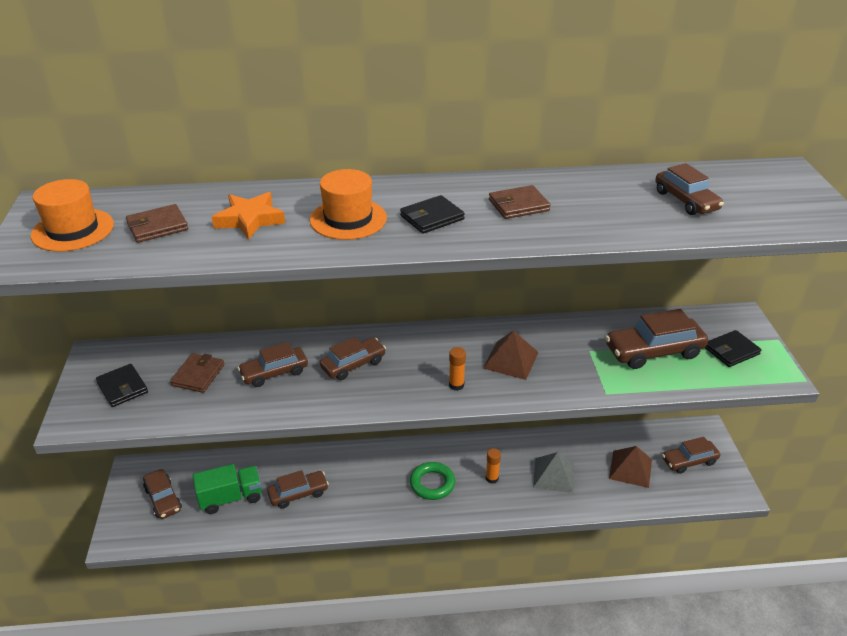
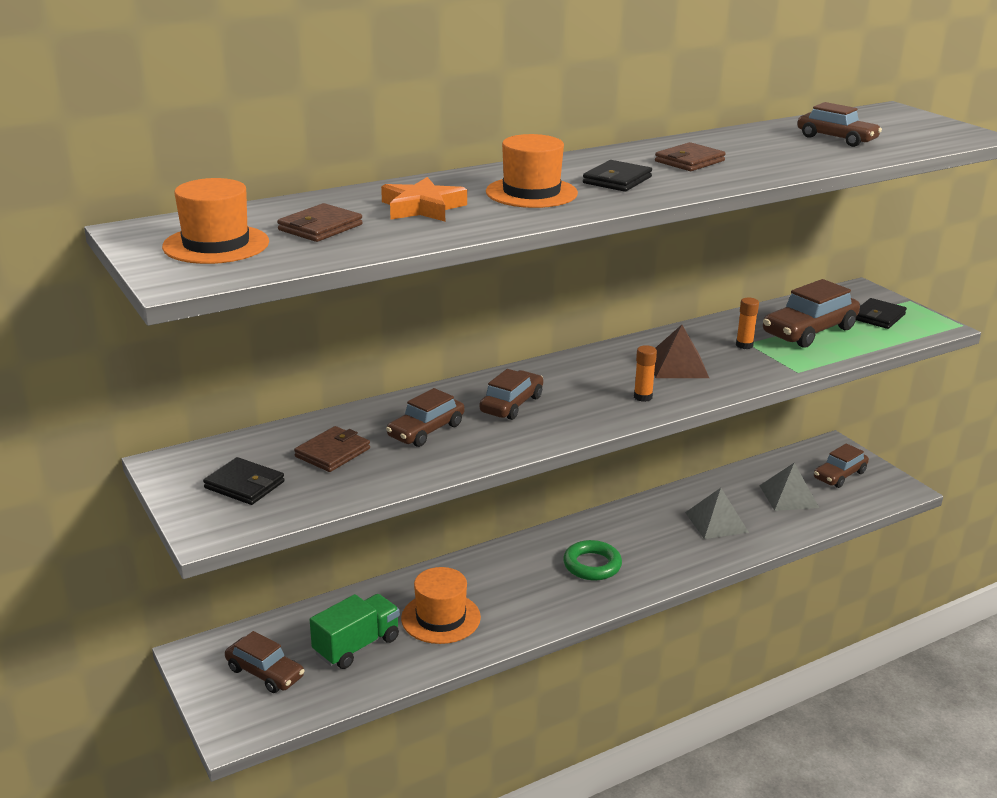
camera: 25 degrees left, 10 degrees down
brown wallet [170,353,224,393] -> brown wallet turned 45 degrees clockwise [294,426,370,472]
brown car [267,470,329,509] -> orange hat [401,567,481,644]
orange glue stick [486,448,501,484] -> orange glue stick moved to [736,298,759,349]
brown pyramid [609,446,652,488] -> grey pyramid [759,463,819,511]

